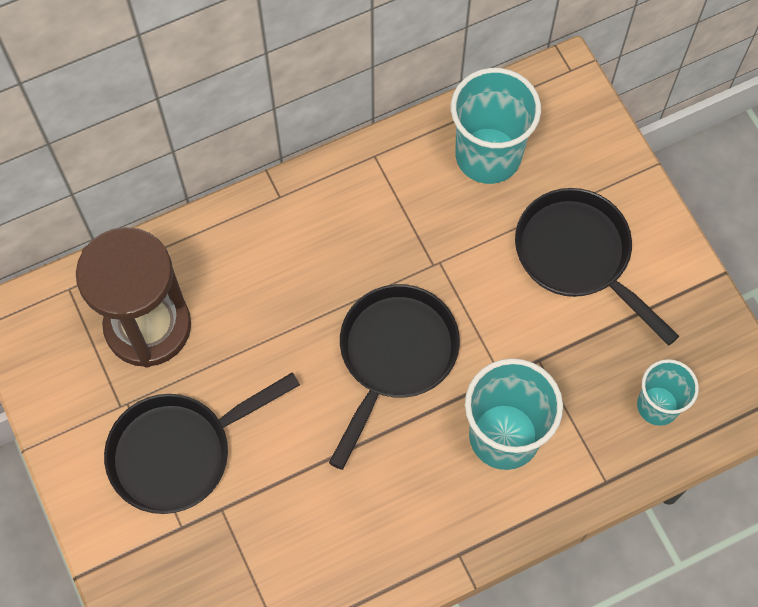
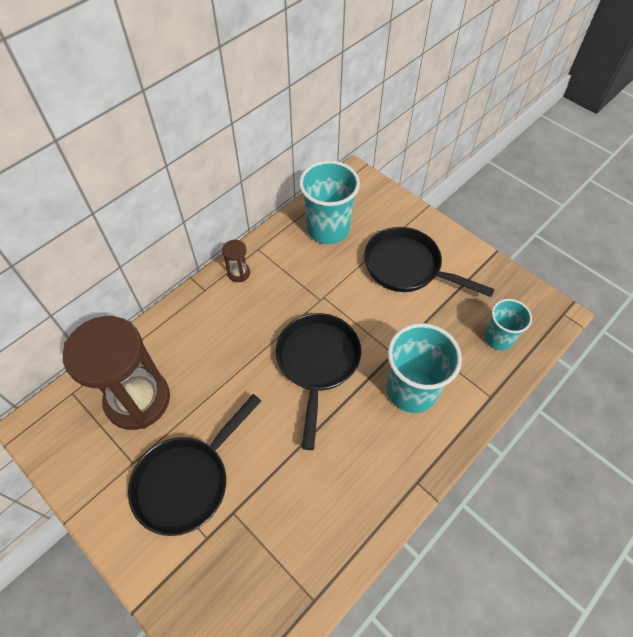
camera: 20 degrees left, 10 degrees down
none -> brown hourglass [222,240,250,282]

